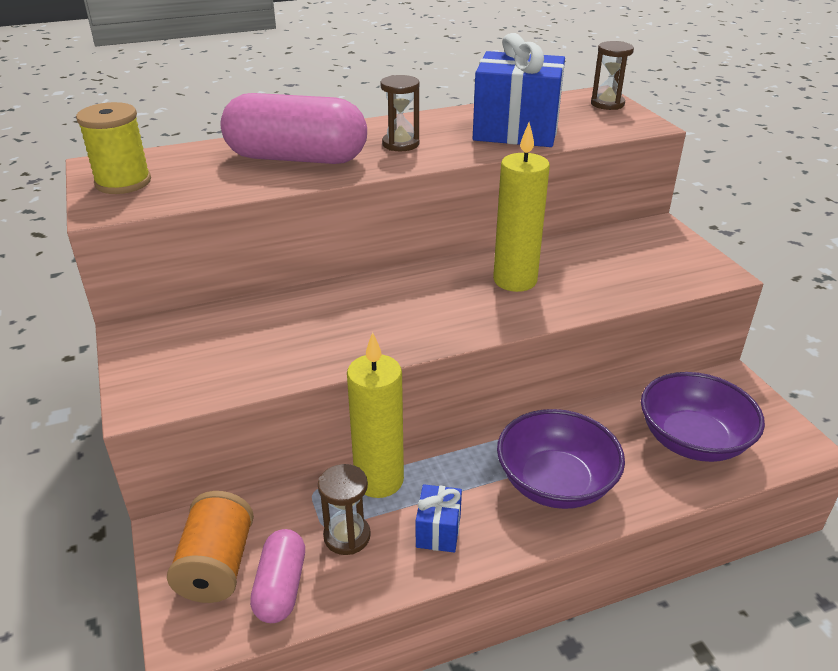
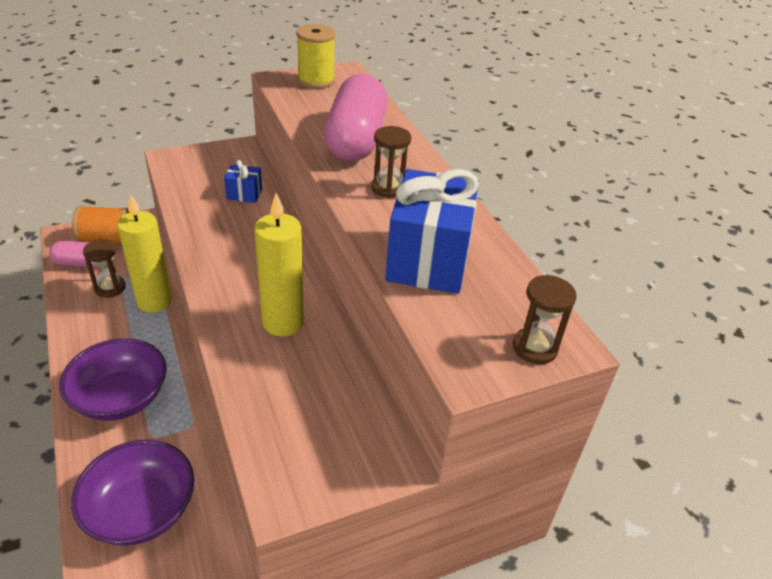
camera: 85 degrees right, 5 degrees up
blue gift [416,484,462,553] -> blue gift moved to [224,160,262,203]

